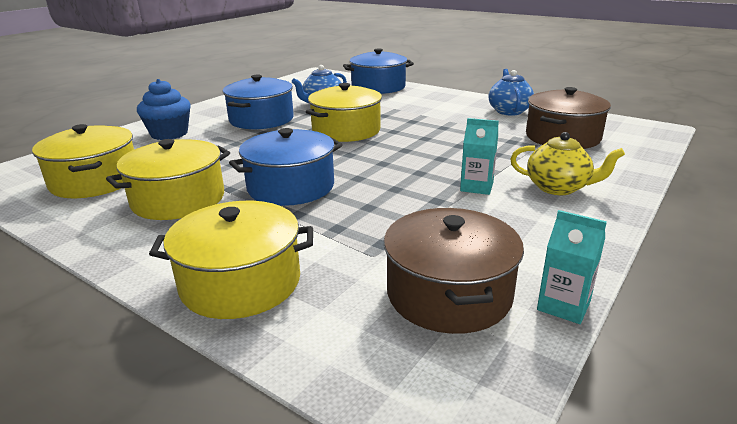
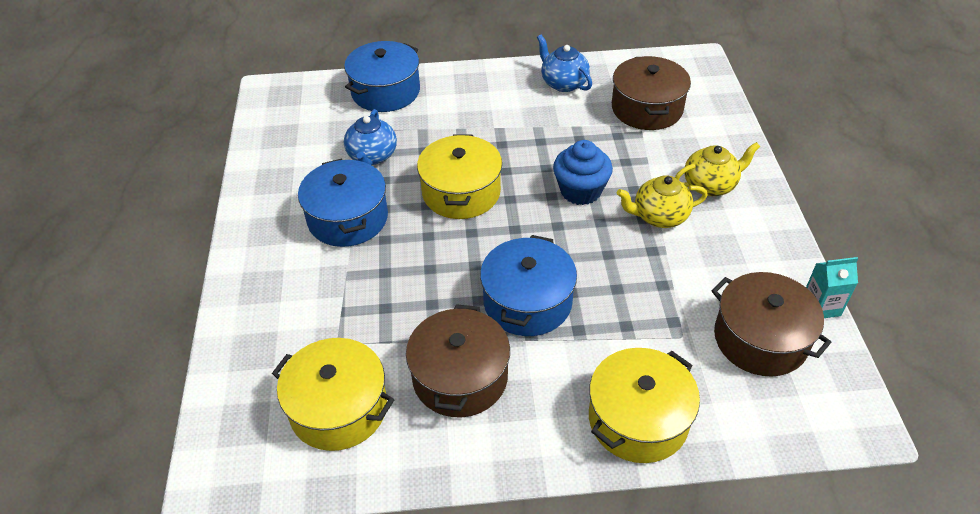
camera: 40 degrees left, 20 degrees up
yellow pot [106,139,230,220] -> brown pot [406,304,510,417]
blue cupcake [137,79,191,140] -> blue cupcake moved to [553,140,613,205]
turquoise carton [460,118,499,195] -> yellow teapot [617,176,708,228]

